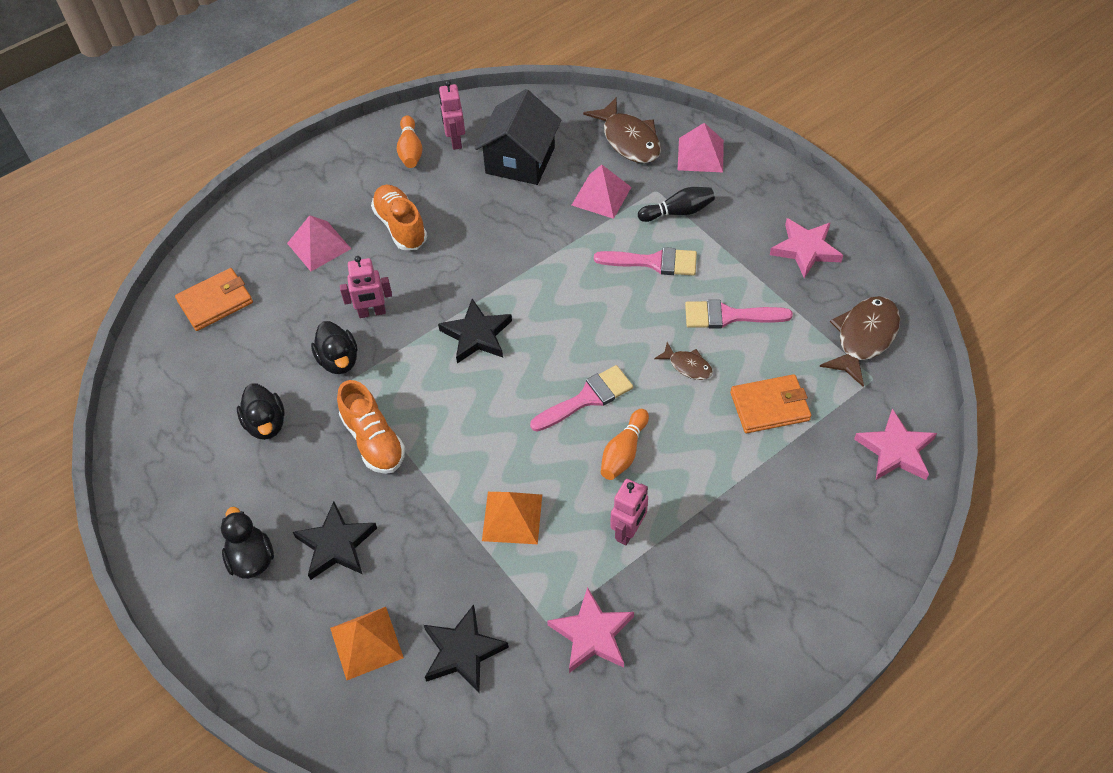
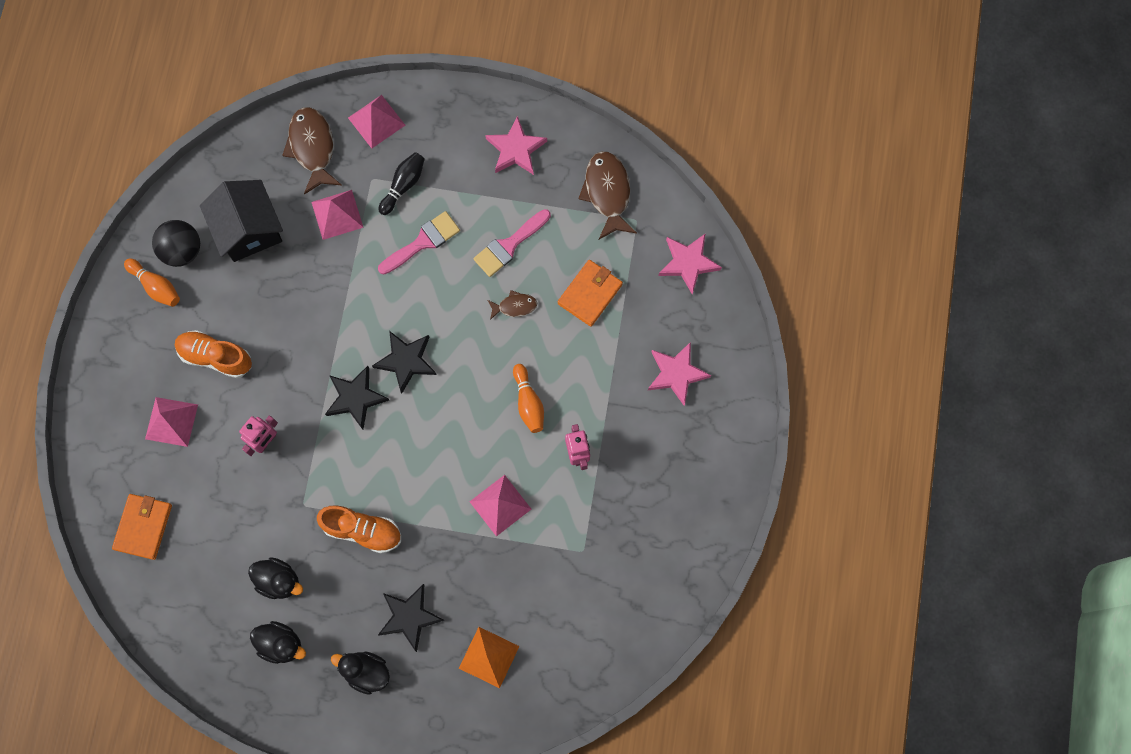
camera: 45 degrees left, 20 degrees up
black duck [311,321,357,374] -> black duck moved to [250,621,306,664]
black star [424,604,509,692] -> black star moved to [372,331,436,394]
pink robot [439,80,465,150] -> black ball [152,220,200,267]
orange pyramid [482,492,542,544] -> pink pyramid [470,475,531,536]
pink brush [530,365,633,432] -> none
pink star [547,587,634,673] -> pink star moved to [648,342,711,406]
brown fish [583,97,661,163] -> brown fish turned 120 degrees counterclockwise [282,107,342,195]

